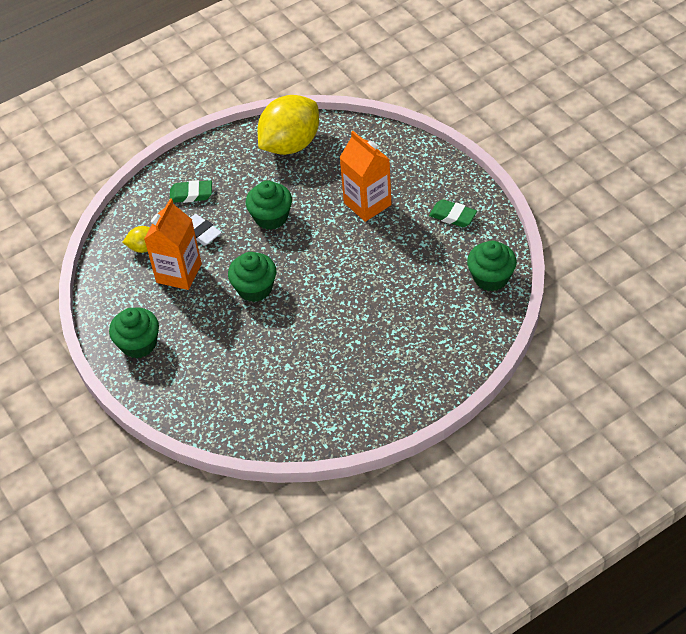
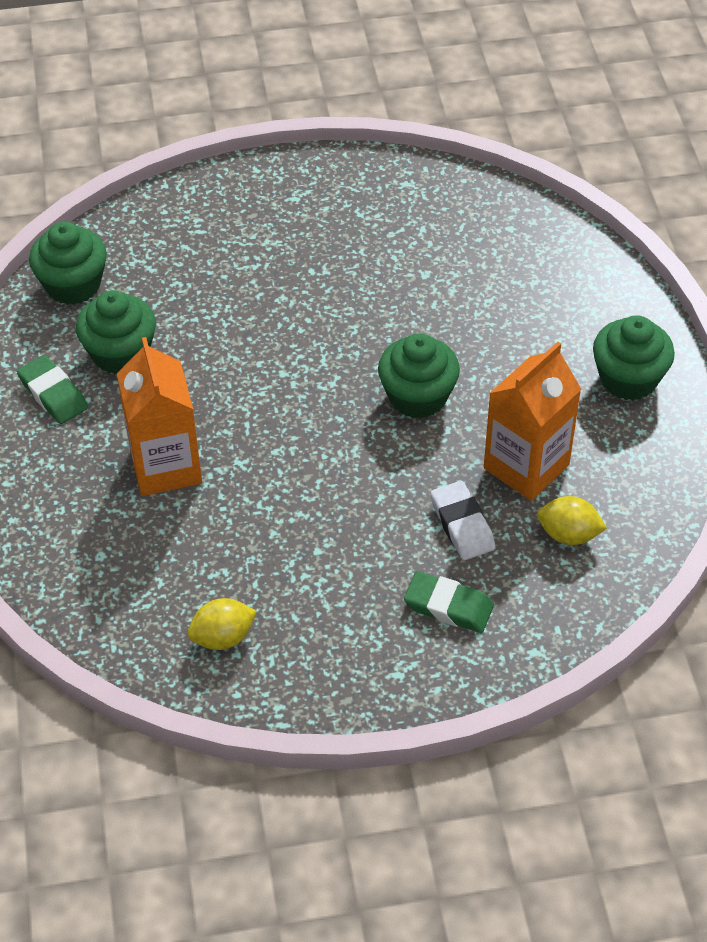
camera: 160 degrees left, 0 degrees up
green cupcake [246,180,292,230] -> green cupcake moved to [76,290,156,374]
yellow lemon [258,95,319,155] -> yellow lemon [188,598,257,650], size x0.45

